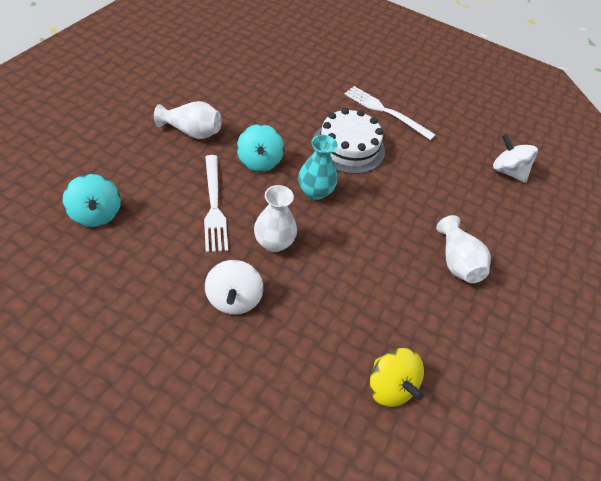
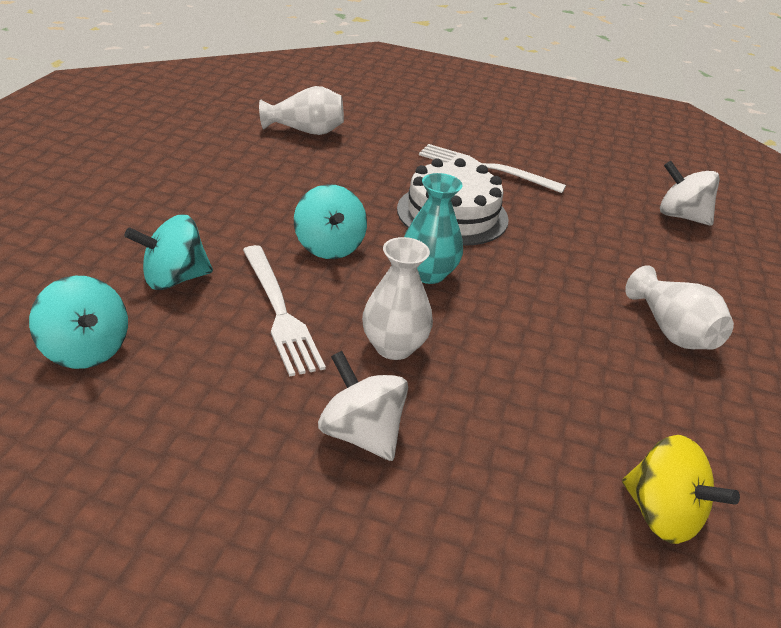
camera: 10 degrees left, 15 degrees down
white vase [154,101,221,139] -> white vase moved to [259,86,344,135]
white spinning top [205,260,263,314] -> white spinning top turned 150 degrees clockwise [318,351,408,461]
none -> turquoise spinning top [124,215,213,290]

